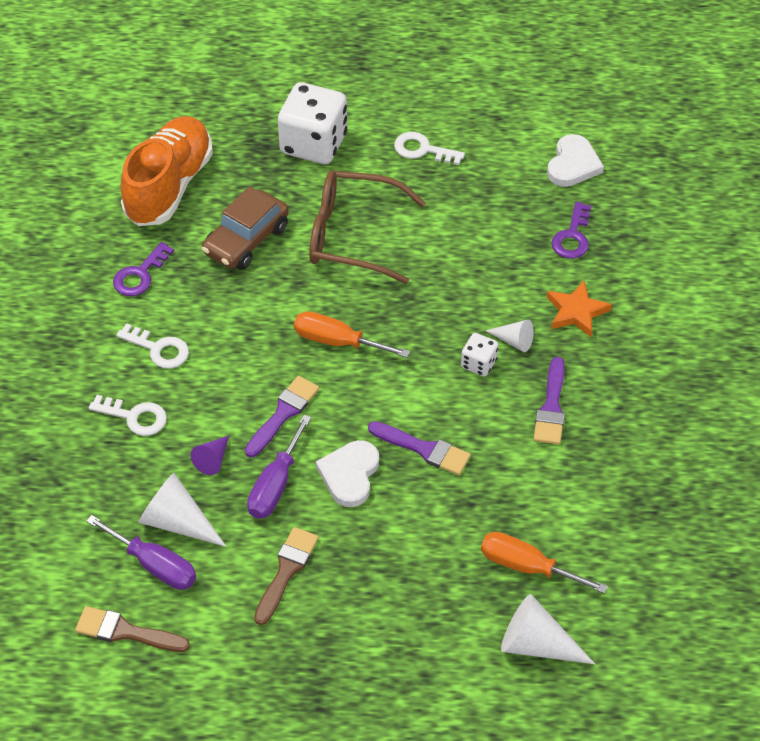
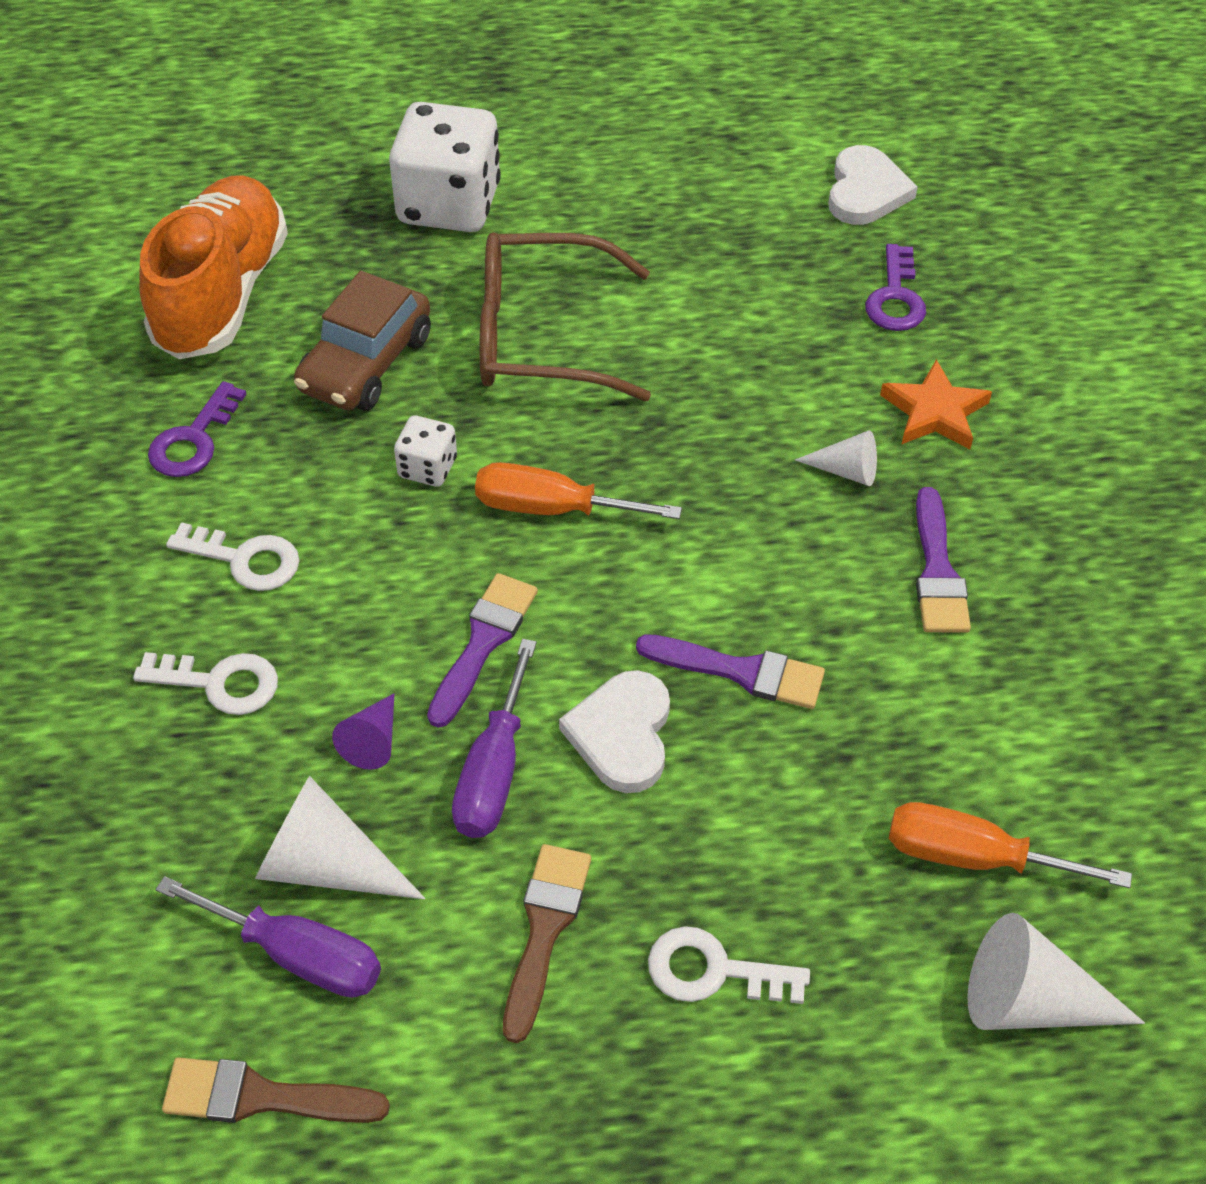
camera: 10 degrees left, 0 degrees up
white key [394,132,465,165] -> white key moved to [648,926,810,1004]
white dice [461,333,499,377] -> white dice moved to [394,415,457,487]

